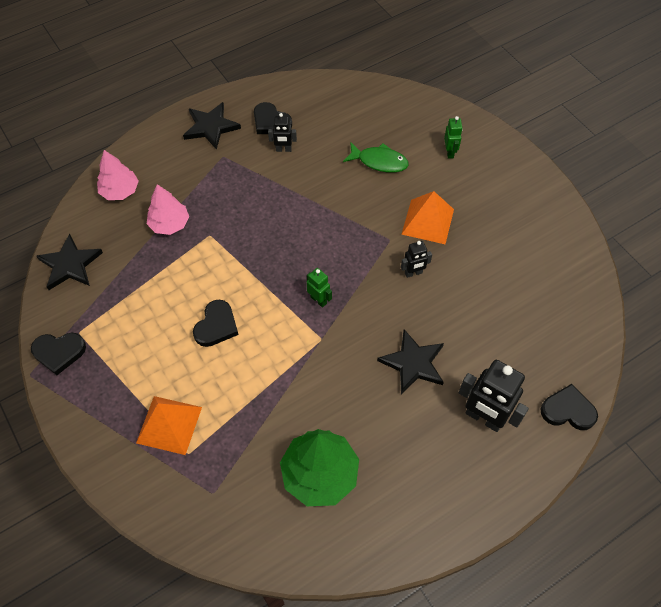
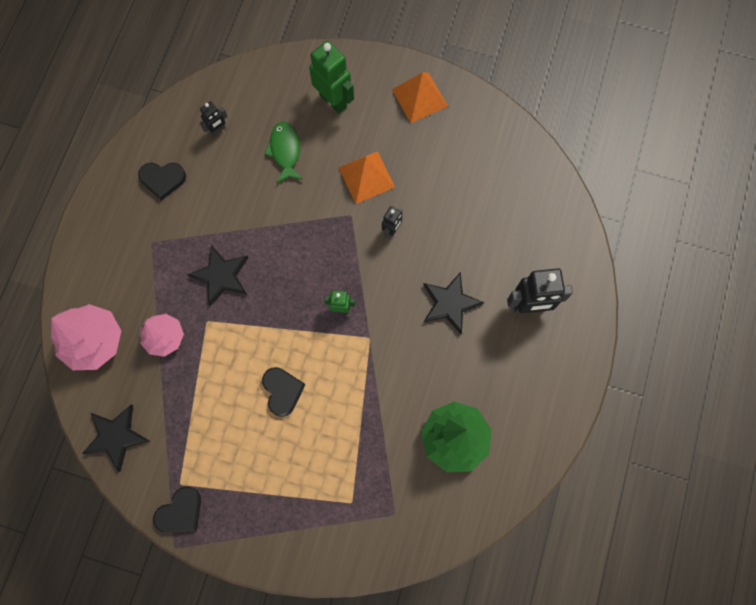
camera: 40 degrees left, 15 degrees up
pink tree [97,150,139,200] -> pink tree [50,304,121,370], size x1.54
orange pyramid [136,396,202,455] -> orange pyramid moved to [392,72,448,123]
black star [183,102,241,150] -> black star moved to [187,245,249,306]
black robot [268,113,297,152] -> black robot moved to [200,101,228,136]
green fish [343,142,409,173] -> green fish turned 75 degrees counterclockwise [264,122,303,183]
green robot [444,116,463,159] -> green robot [309,41,354,114], size x1.91
black heart [540,384,598,430] -> none

